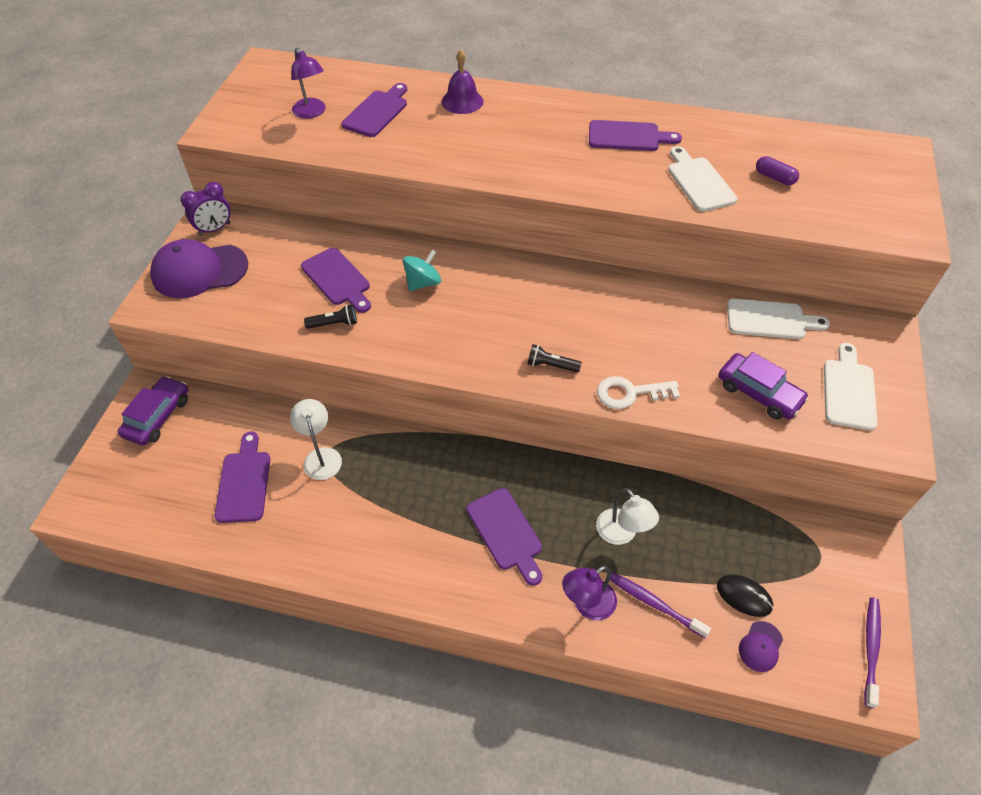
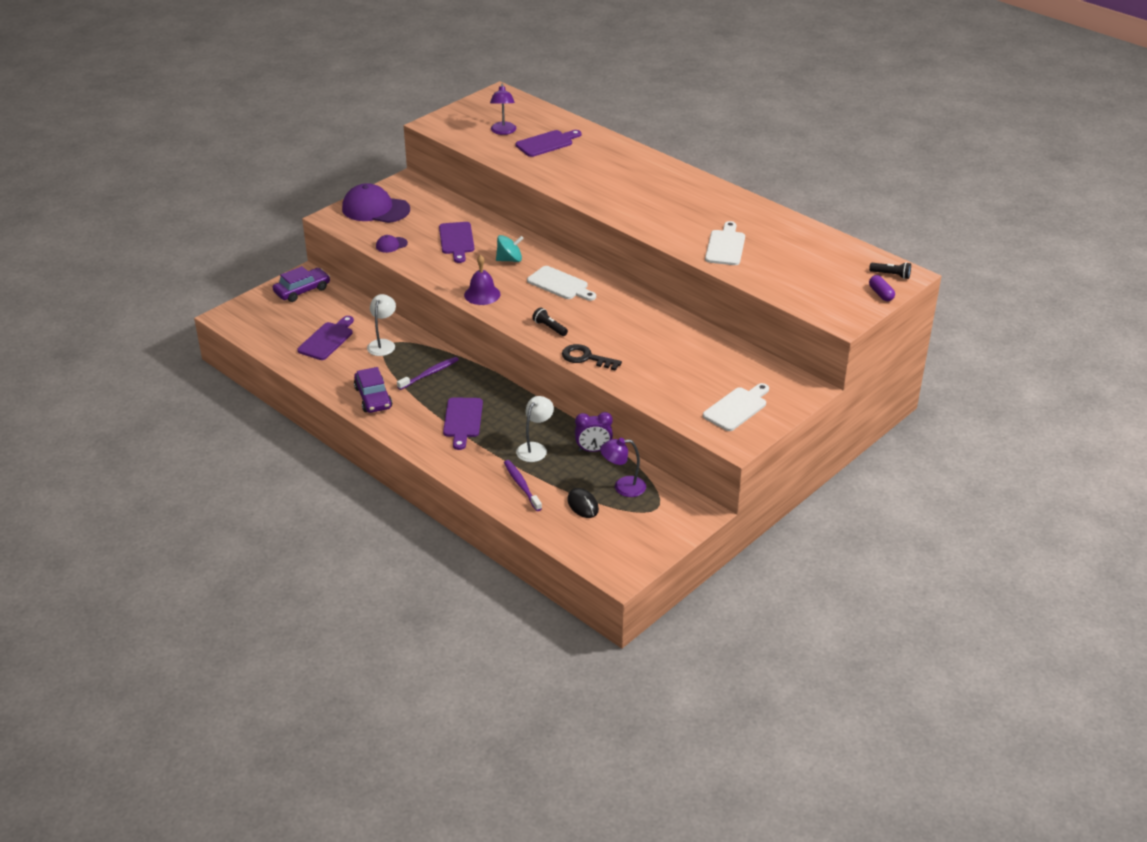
camera: 30 degrees right, 15 degrees down
purple clock [180,182,231,236] -> purple clock moved to [575,412,613,452]
black flashlight [304,304,357,329] -> black flashlight moved to [869,262,911,279]
purple bell [441,50,484,114] -> purple bell moved to [464,255,500,305]
purple lamp [562,566,617,621] -> purple lamp moved to [600,438,646,497]
purple cutting board [589,120,682,151] -> none
white lamp [596,488,659,545] -> white lamp turned 150 degrees counterclockwise [516,396,554,462]
white key [597,376,680,409] -> black key [562,344,622,371]
purple car [719,352,809,420] -> purple car moved to [354,367,392,413]
white cutting board [727,299,830,339] -> white cutting board moved to [527,266,596,301]
purple cap [739,621,783,672] -> purple cap moved to [376,235,408,253]
purple capsule [756,156,799,185] -> purple capsule moved to [869,275,895,301]
purple toothbrush [864,597,881,708] -> purple toothbrush moved to [397,357,459,390]

